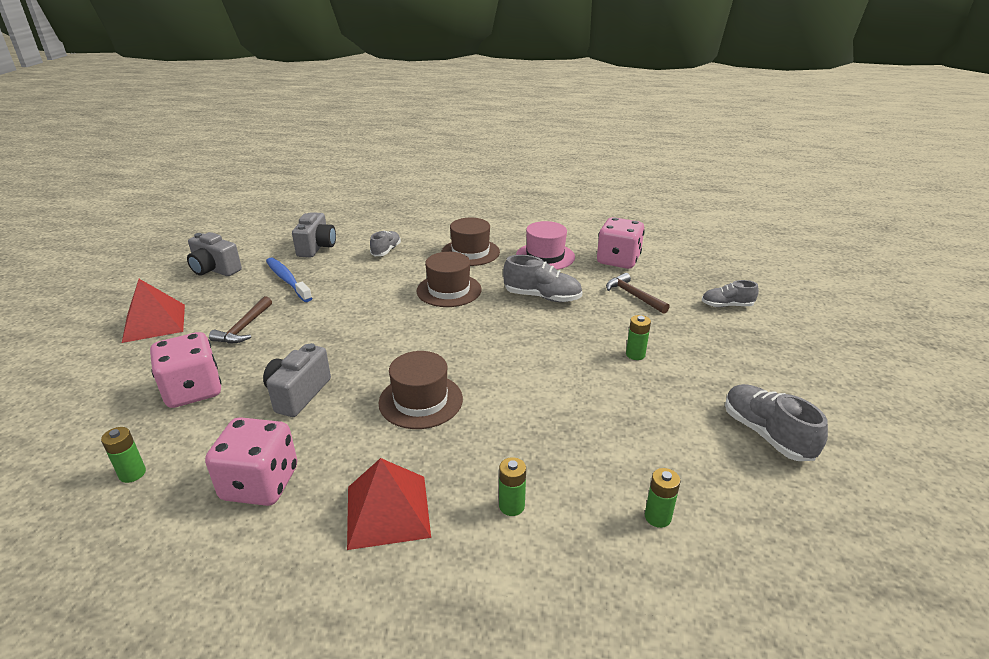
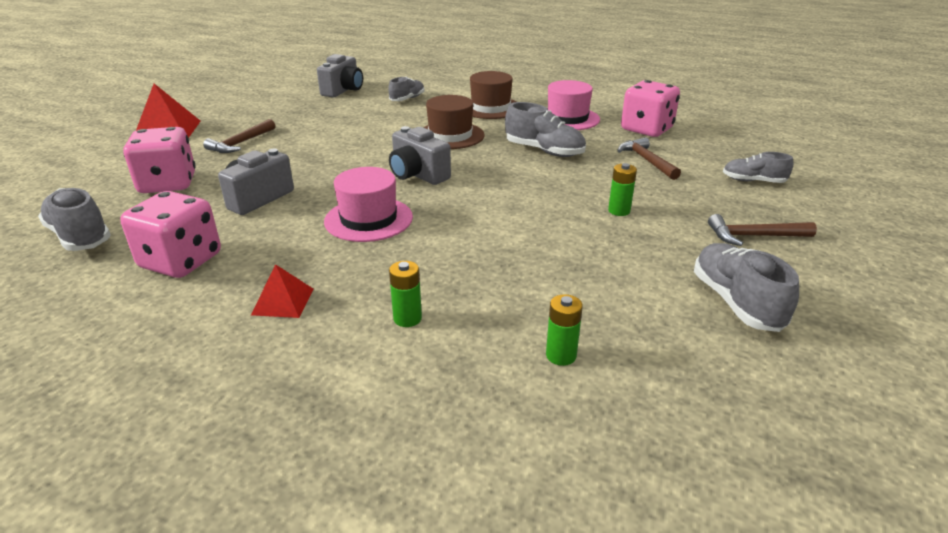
camera: 15 degrees right, 0 degrees up
green battery [101,427,146,483] -> grey shoe [38,188,111,251]
grey camera [187,232,242,276] -> grey camera moved to [389,126,451,185]
blue toothbrush [266,258,312,302] -> none
red pyramid [347,458,431,550] -> red pyramid [251,264,314,318], size x0.58
brown hat [378,351,463,429] -> pink hat [324,167,413,242]
none -> brown hammer [708,214,817,246]

